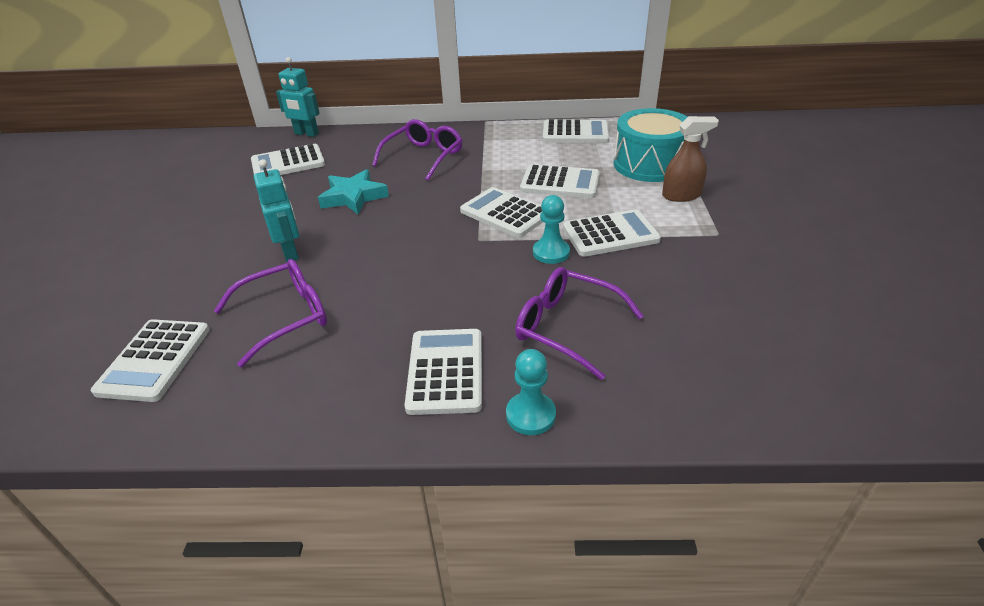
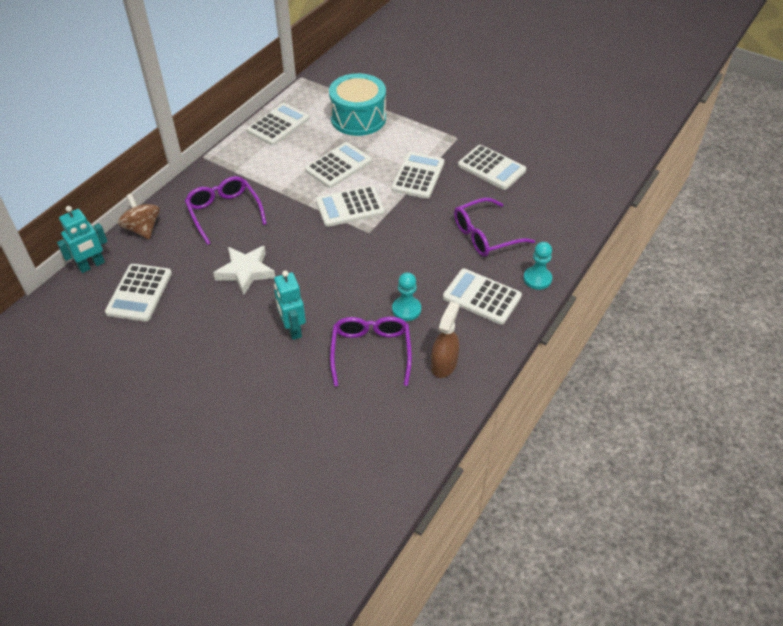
camera: 60 degrees left, 10 degrees up
white calculator [91,319,210,402] -> white calculator moved to [458,145,526,190]
turquoise robot [254,159,299,262] -> turquoise robot turned 120 degrees counterclockwise [274,270,306,340]
turquoise star [318,169,389,214] -> white star [213,246,275,295]
turquoise pawn [533,195,570,264] -> turquoise pawn moved to [392,272,421,321]
brown spray bottle [662,116,719,202] -> brown spray bottle moved to [431,301,459,378]
none -> brown spinning top [118,194,160,239]

